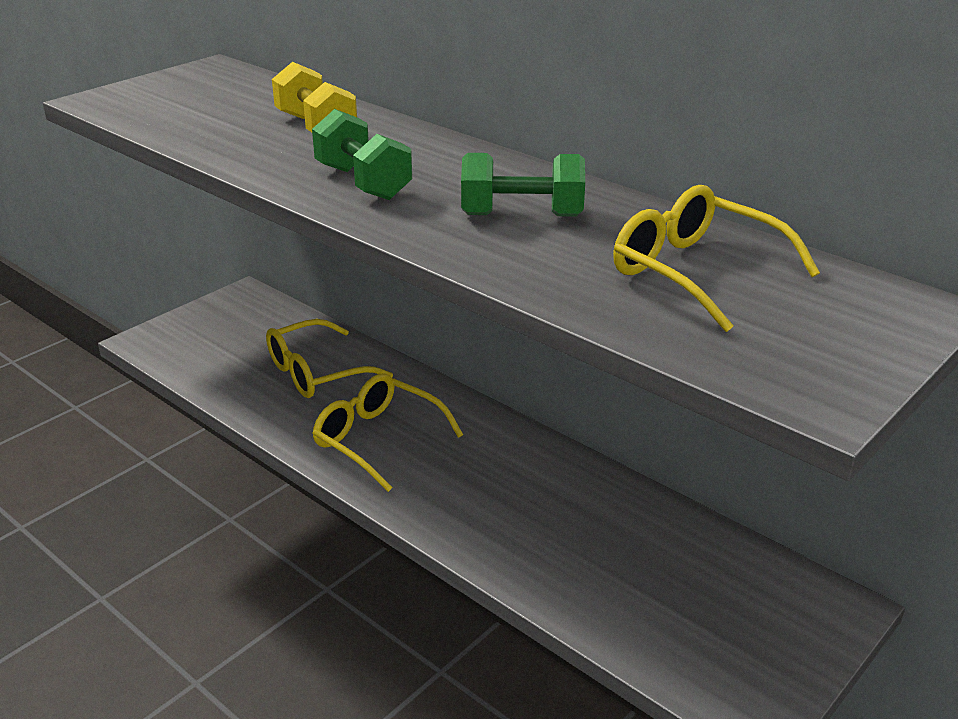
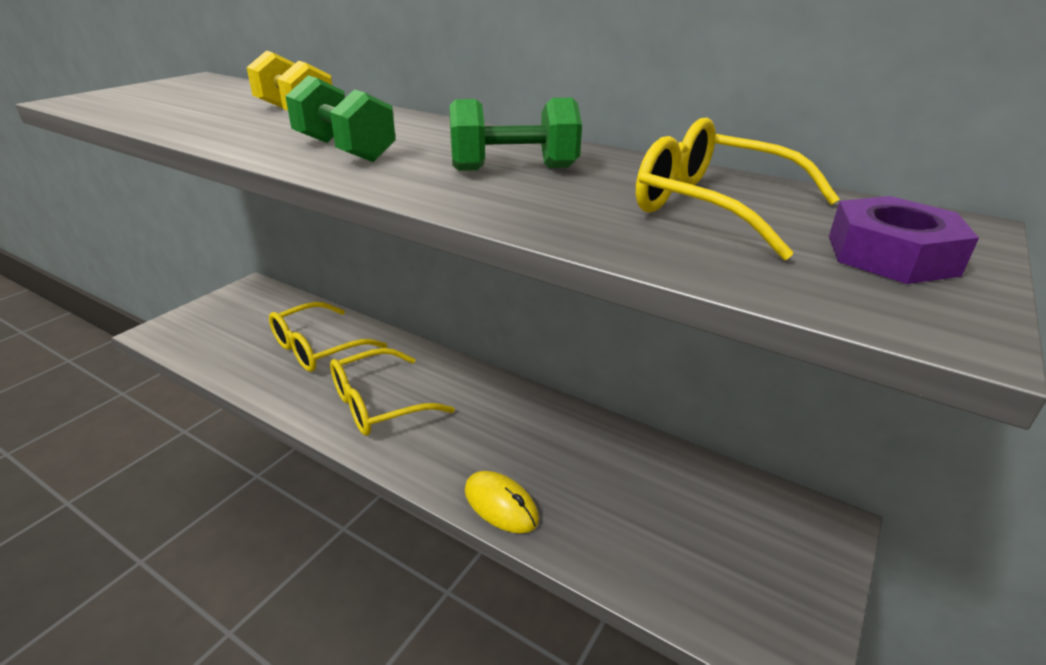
camera: 10 degrees left, 0 degrees up
yellow glasses [312,373,463,492] -> yellow glasses turned 60 degrees counterclockwise [330,348,455,436]
none -> yellow mouse [465,471,539,533]
none -> purple nut [829,196,979,284]

